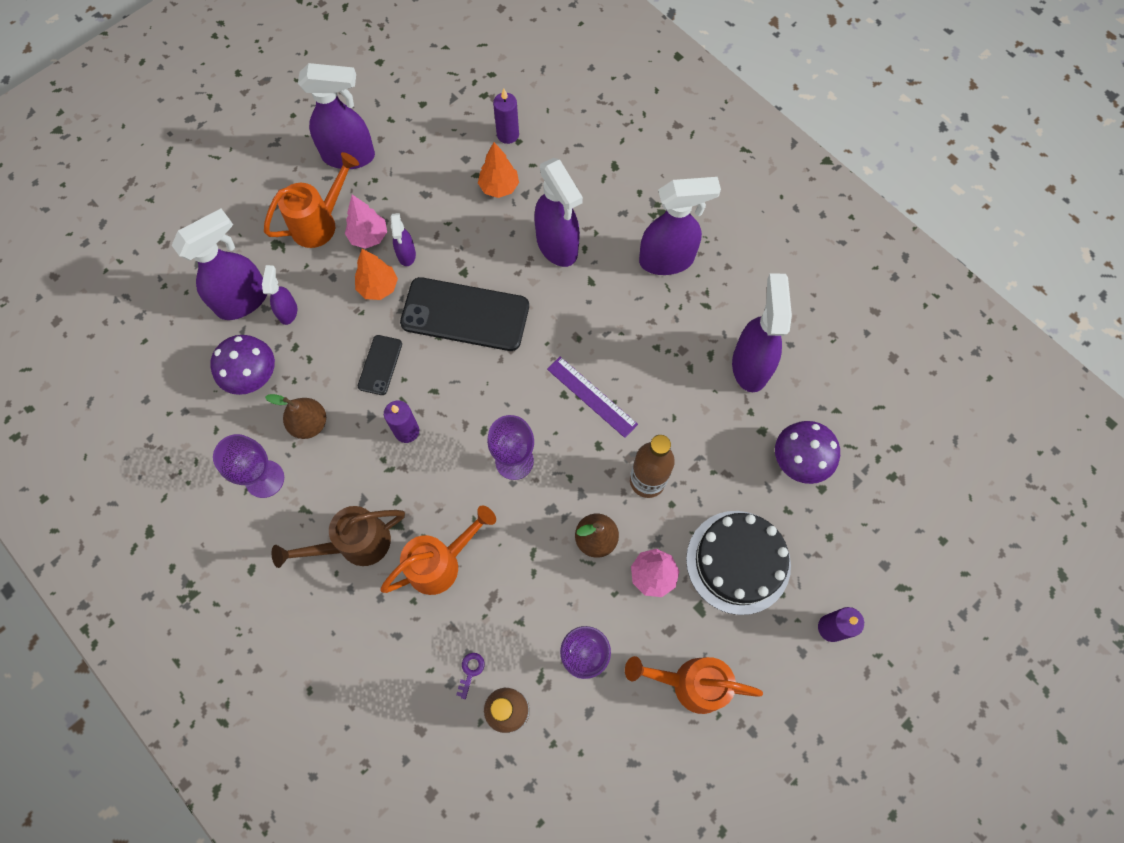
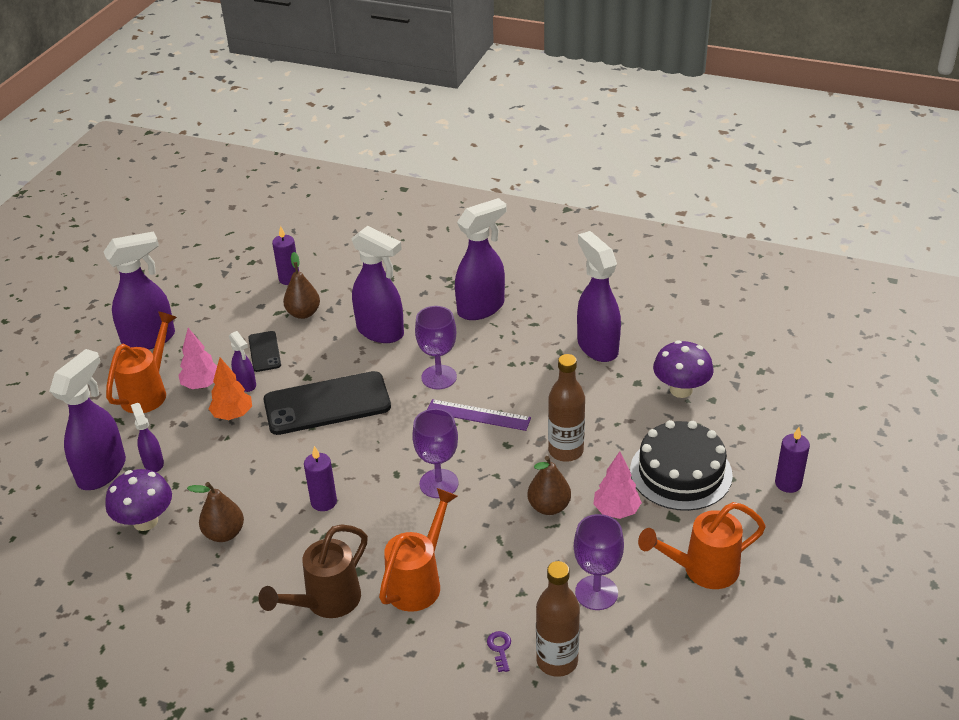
camera: 25 degrees left, 30 degrees down
purple goblet [213,434,284,498] -> purple goblet moved to [415,306,457,389]
black phone [358,335,402,395] -> black phone moved to [248,331,281,372]
orange tree [478,142,519,198] -> brown pear [283,252,320,319]

